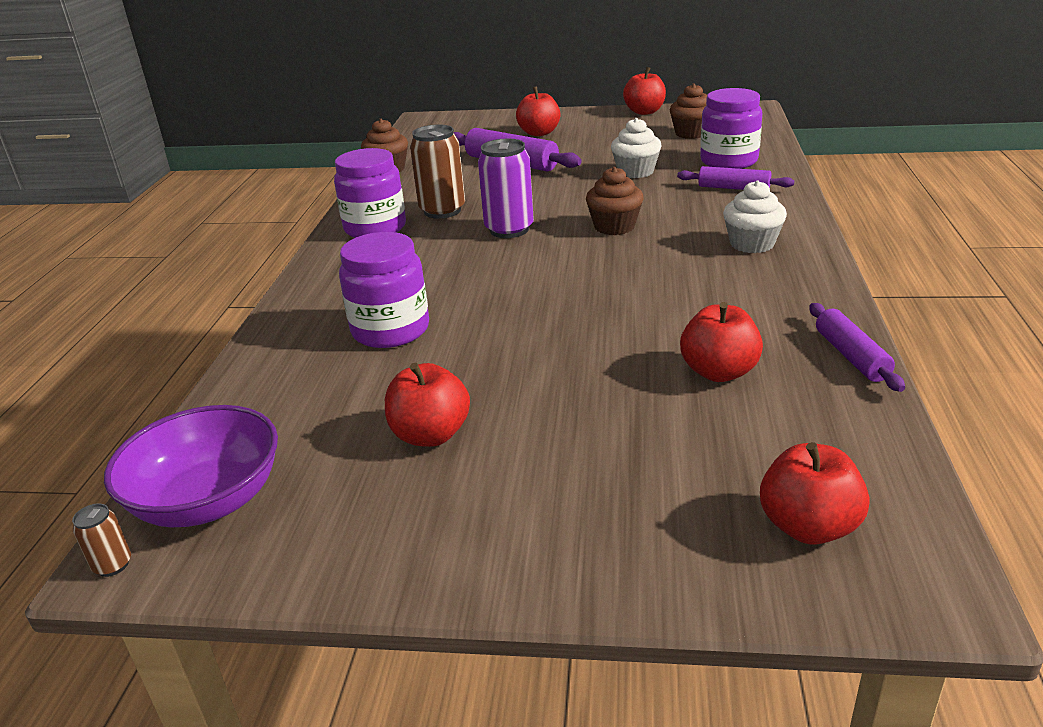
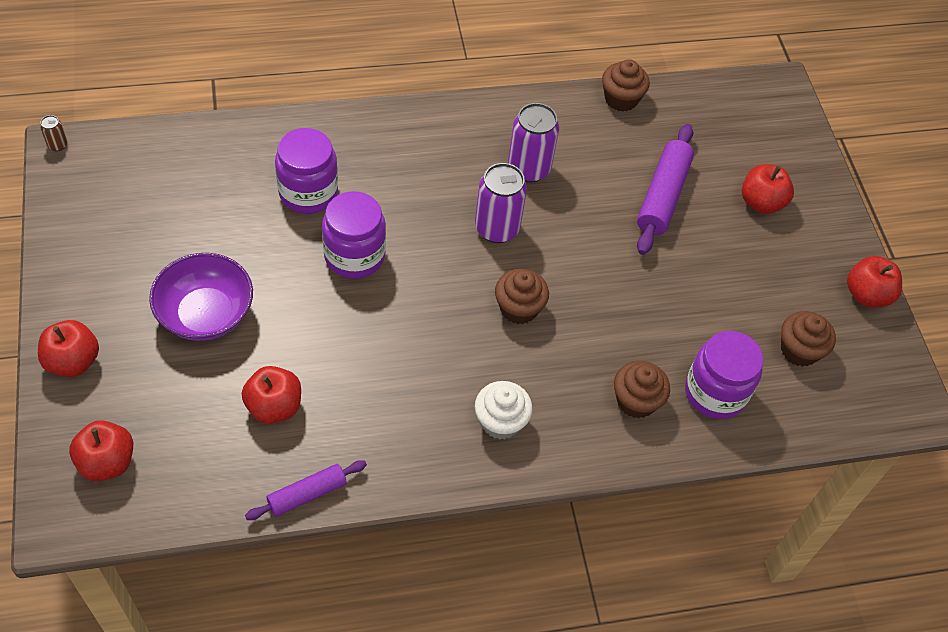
camera: 65 degrees right, 25 degrees up
purple bowl [104,405,278,527] -> purple bowl moved to [149,253,253,341]
purple jar [334,148,406,238] -> purple jar moved to [322,191,386,279]
red apple [385,363,470,447] -> red apple moved to [38,320,99,377]
brown can [410,124,465,219] -> purple can [508,103,559,183]
white cupcake [611,118,661,178] -> none
purple rolling pin [677,166,794,190] -> brown cupcake [614,361,670,418]

